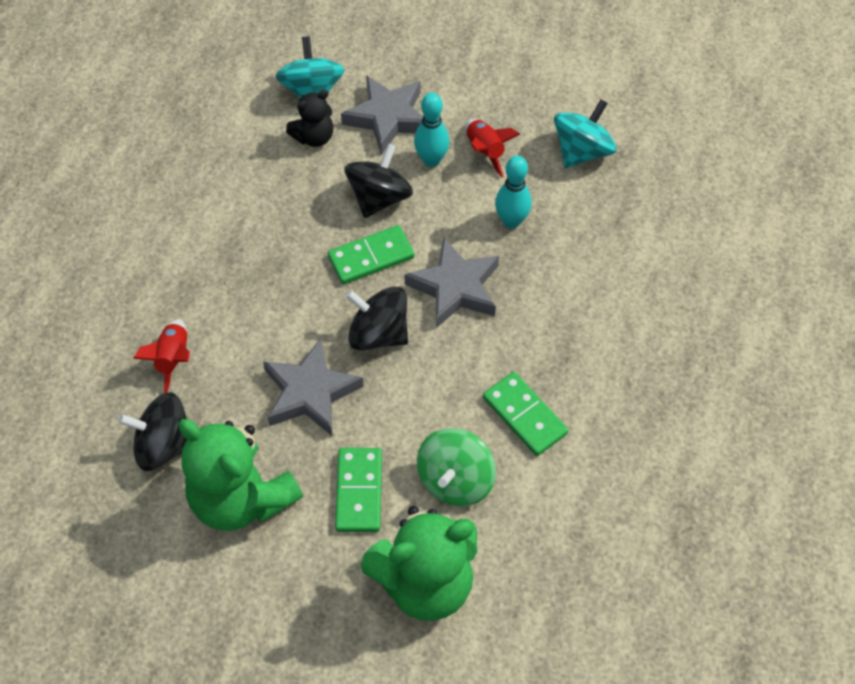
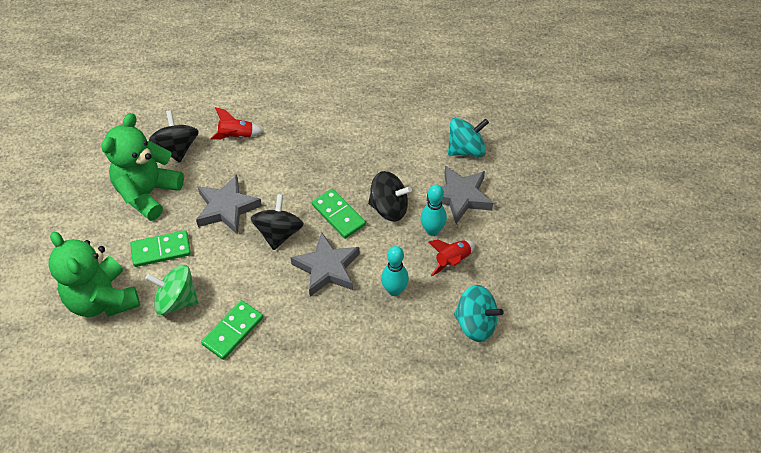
camera: 75 degrees right, 5 degrees down
black teddy bear [286,90,333,147] -> none

